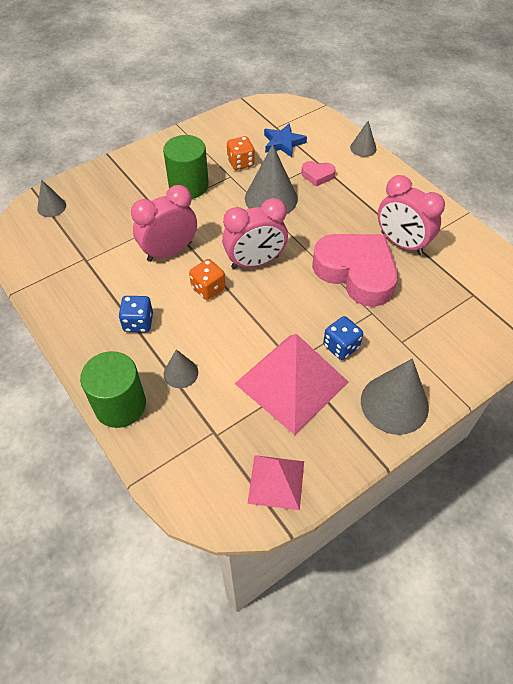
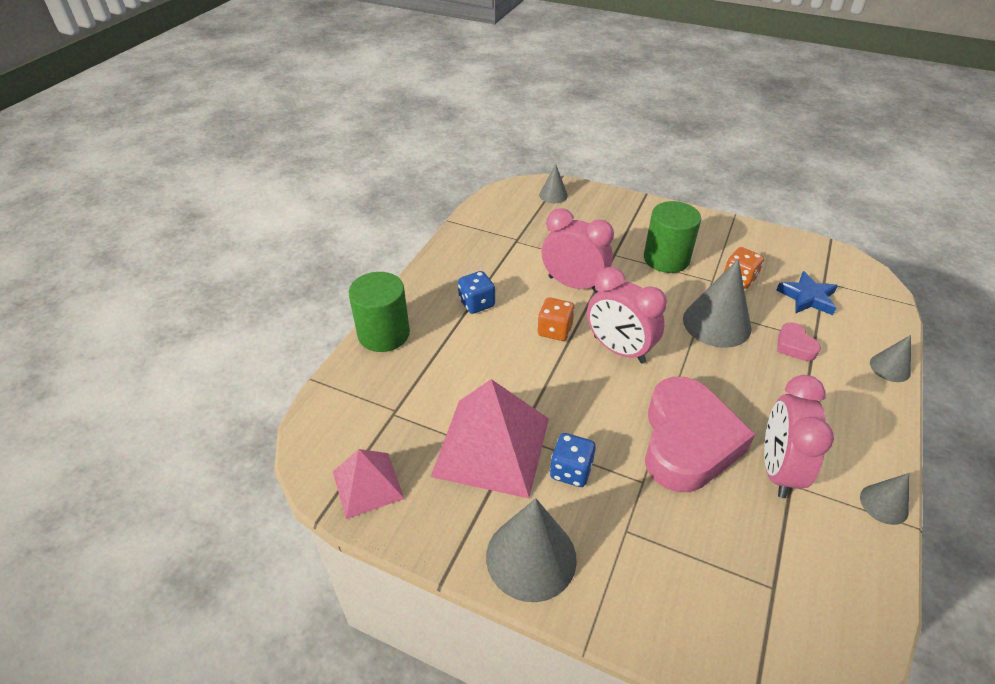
camera: 60 degrees right, 10 degrees down
grey cone [163,349,198,388] -> grey cone moved to [860,473,909,525]

